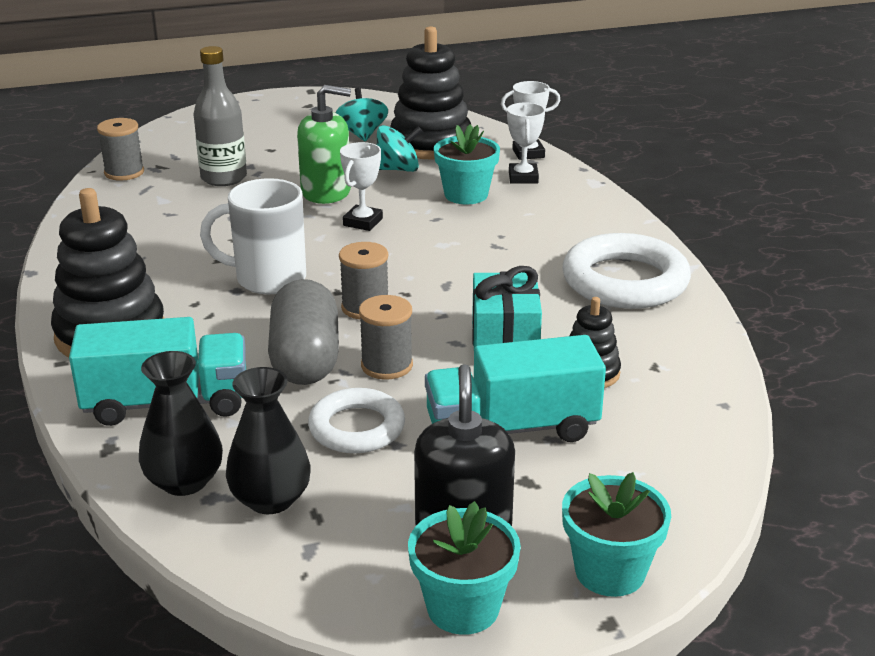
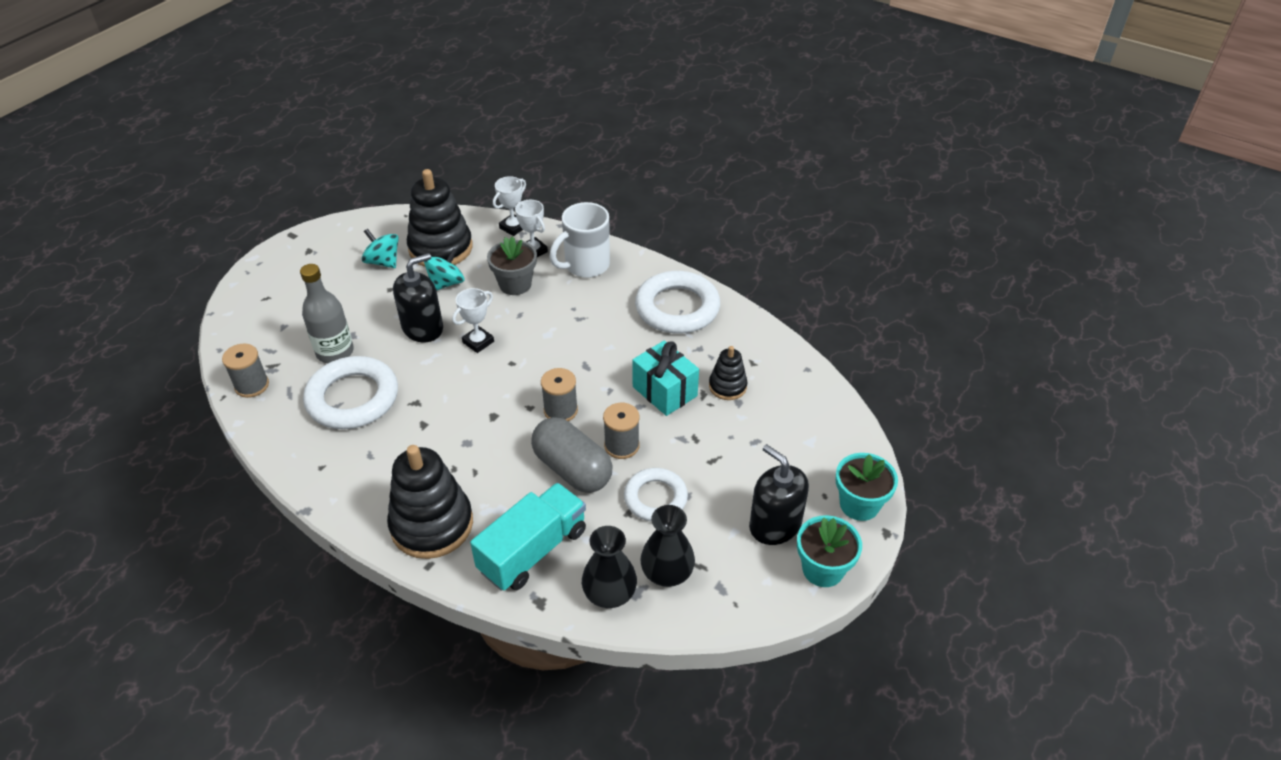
camera: 40 degrees left, 15 degrees up
white mug [200,178,306,294] -> white mug moved to [550,202,610,278]
green soap dispenser [297,85,351,204] -> black soap dispenser [393,253,443,342]
white trophy [340,142,383,231] -> white trophy turned 60 degrees clockwise [452,288,494,353]
turquoise truck [425,335,606,442] -> none
turquoise flower pot [434,124,500,204] -> grey flower pot [487,236,537,295]
none -> white ring [303,356,398,429]

